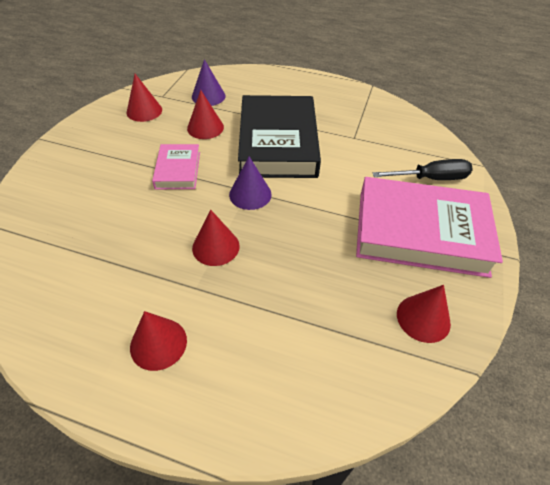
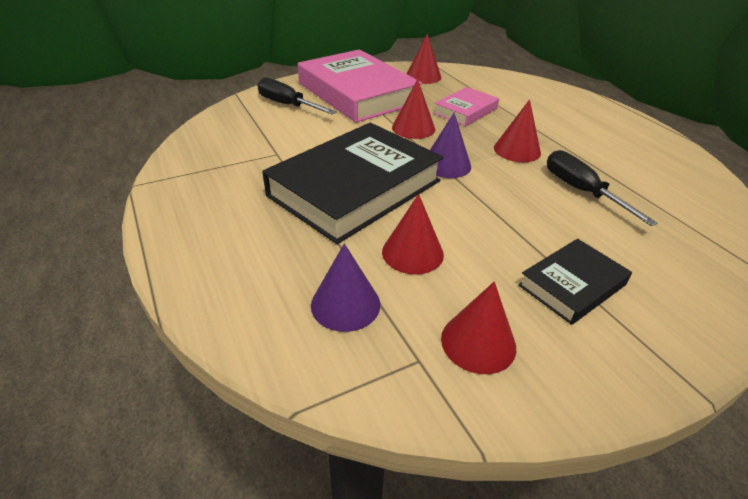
camera: 135 degrees left, 10 degrees down
red cone [130,311,187,371] -> red cone moved to [392,79,435,139]
pink book [152,144,200,189] -> pink book moved to [433,87,499,126]
none -> black book [518,239,632,325]
none -> black screwdriver [547,150,657,226]

